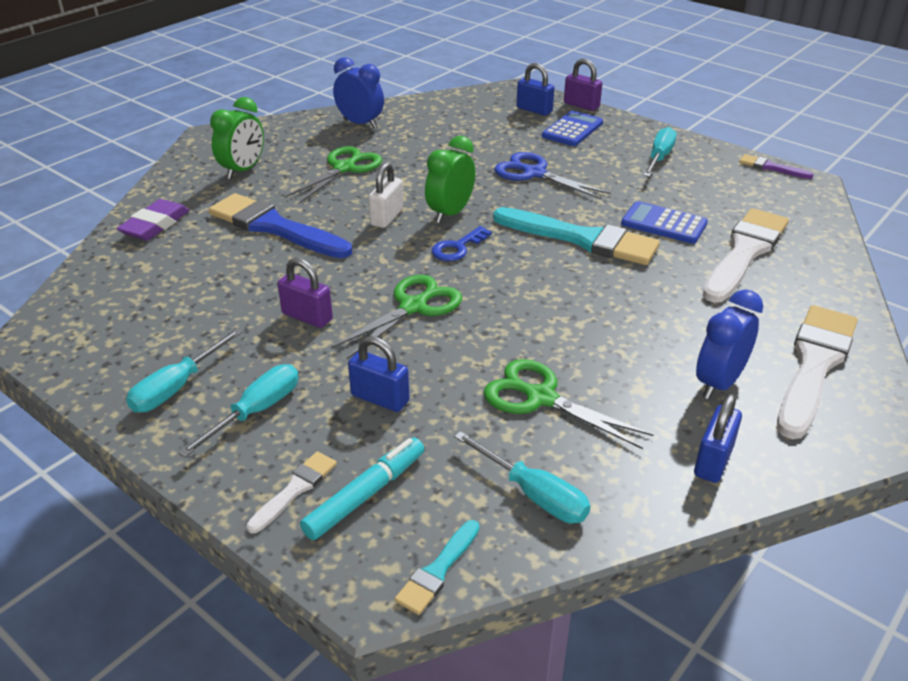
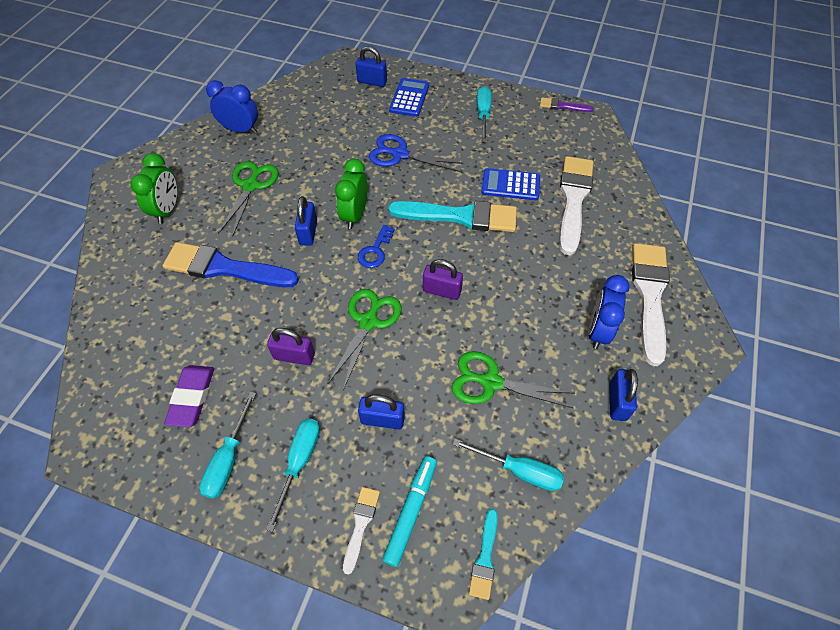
camera: 20 degrees left, 20 degrees up
purple eraser [116,199,190,241] -> purple eraser moved to [164,365,214,427]
white padlock [368,162,403,228] -> blue padlock [295,196,317,246]
purple padlock [564,59,603,111] -> purple padlock moved to [423,259,463,300]

